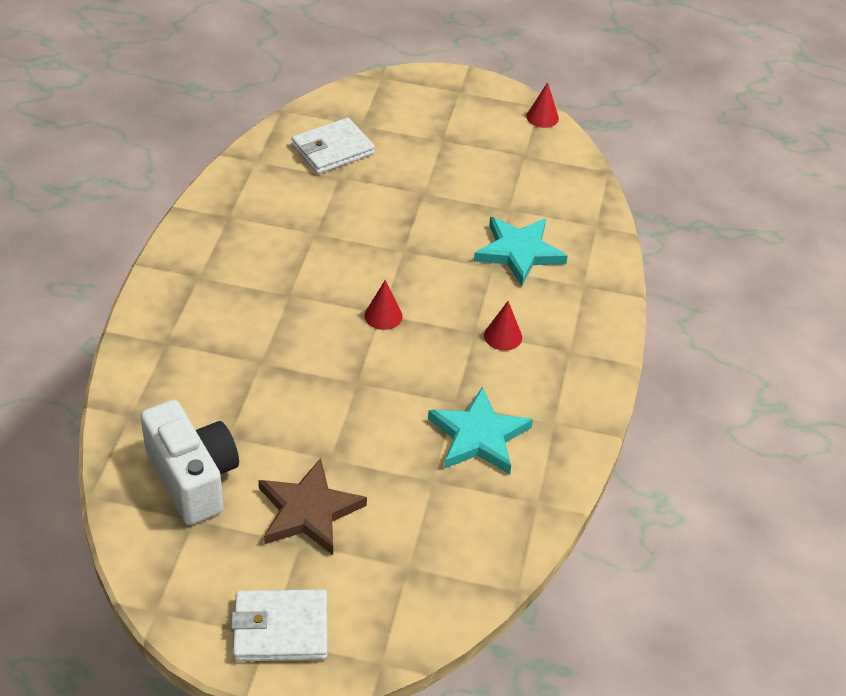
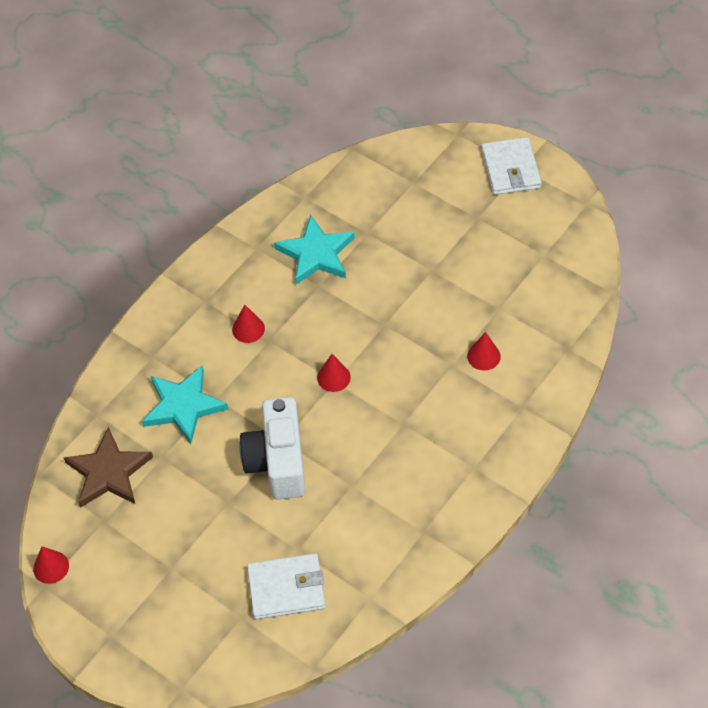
camera: 150 degrees left, 10 degrees up
white camera [140,400,239,525] -> white camera moved to [239,397,305,500]
white wallet [231,589,327,661] -> white wallet turned 60 degrees clockwise [481,137,541,195]
brown star [259,458,367,555] -> brown star moved to [63,427,153,508]
none -> red cone [467,332,501,370]

